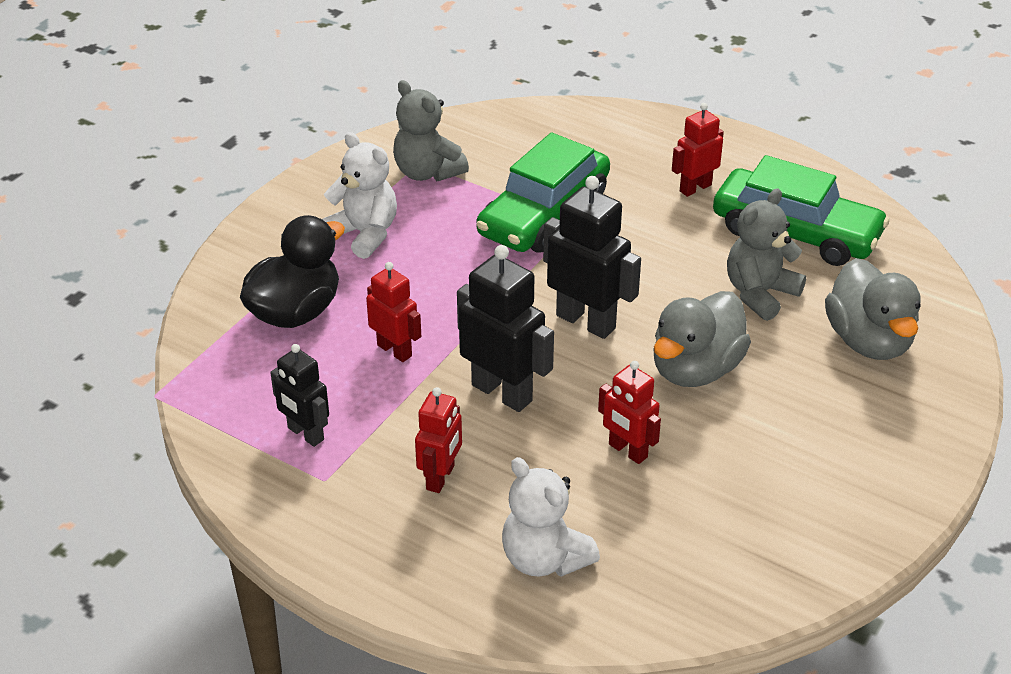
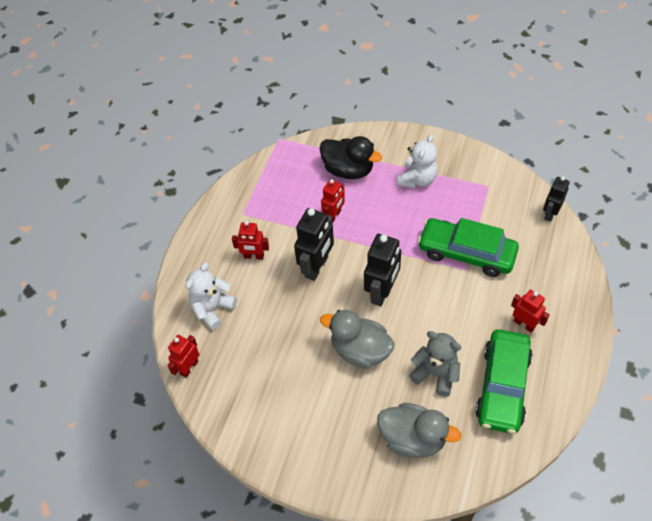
camera: 80 degrees right, 15 degrees up
black robot [270,344,329,447] -> black robot moved to [543,176,570,222]
grey teddy bear [393,80,469,181] -> none
red robot [598,361,661,464] -> red robot moved to [167,335,200,378]
grey duck [825,258,921,360] -> grey duck turned 135 degrees counterclockwise [377,403,461,458]

